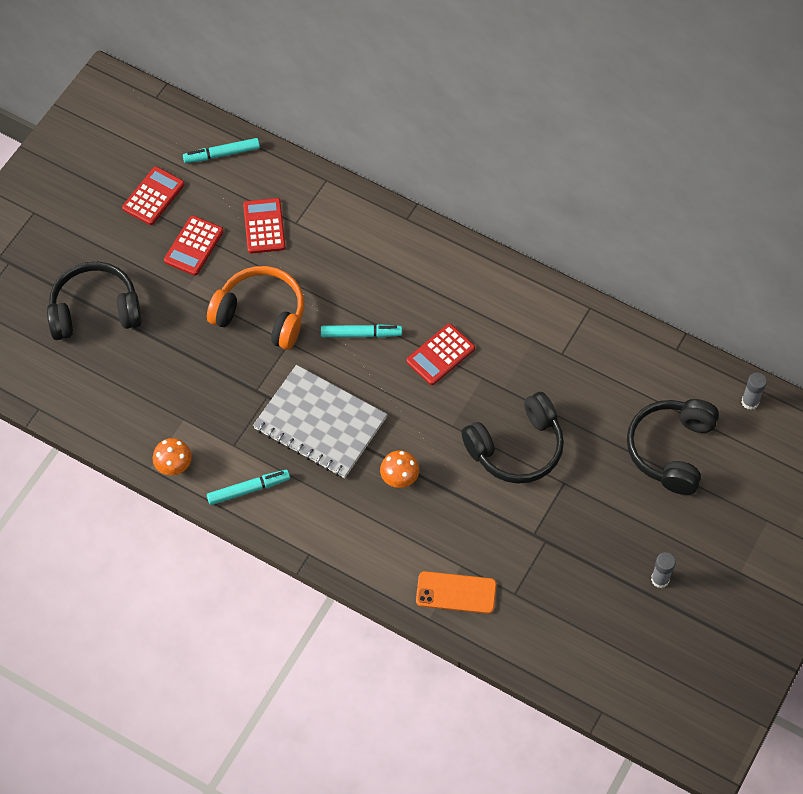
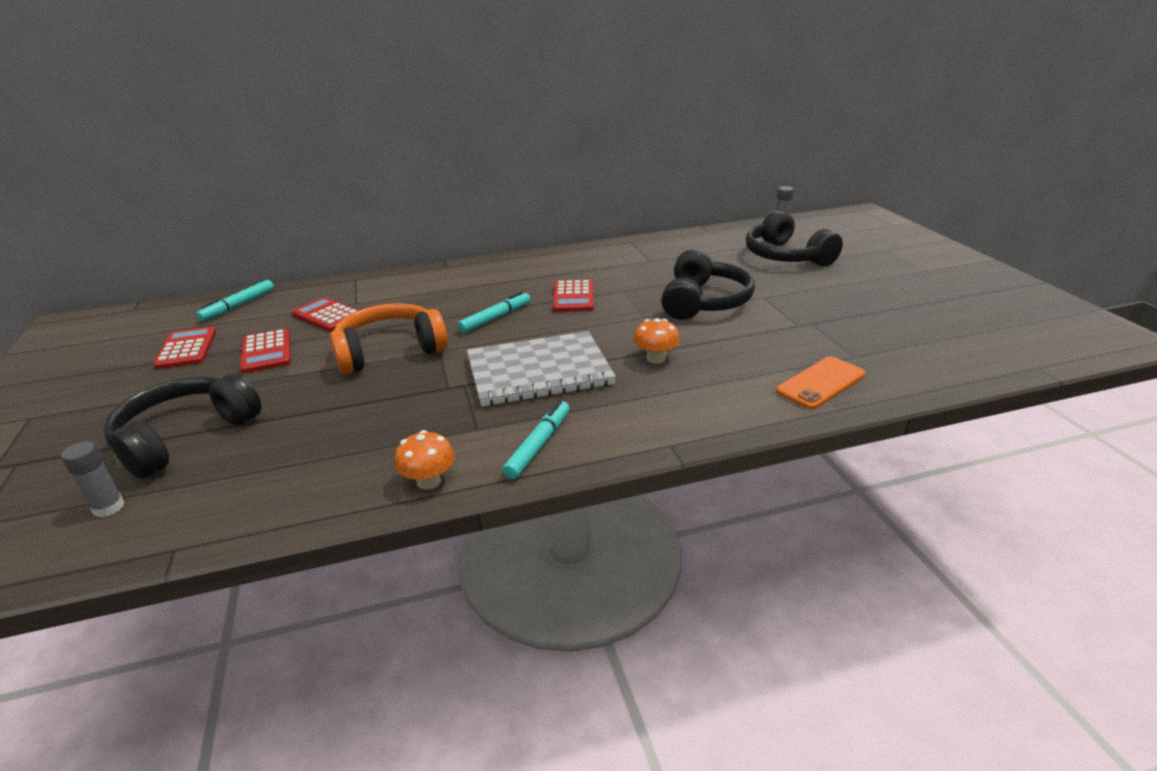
camera: 45 degrees left, 30 degrees down
grey glue stick [651,552,676,588] -> grey glue stick moved to [61,441,125,517]

